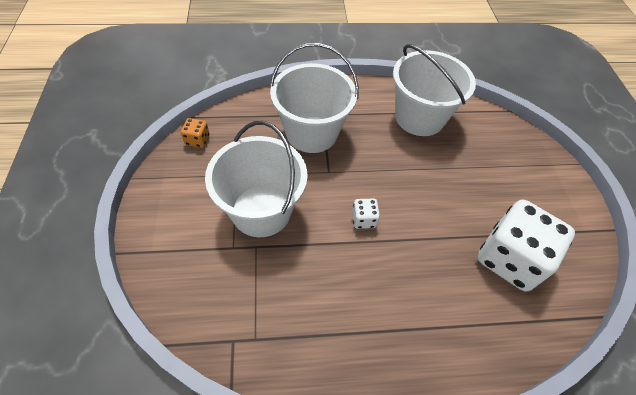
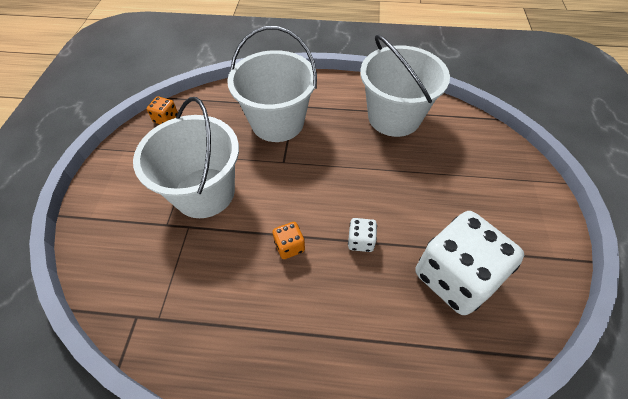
camera: 15 degrees right, 0 degrees up
white dice [352,199,380,229] -> white dice moved to [348,218,377,252]
none -> orange dice [273,222,305,259]

